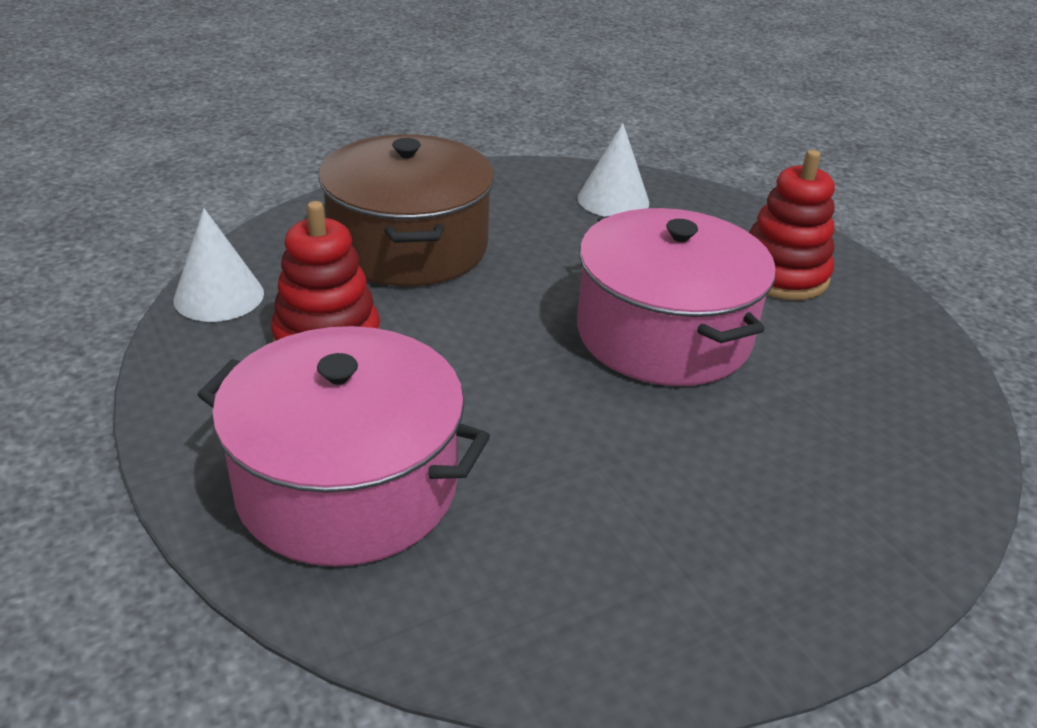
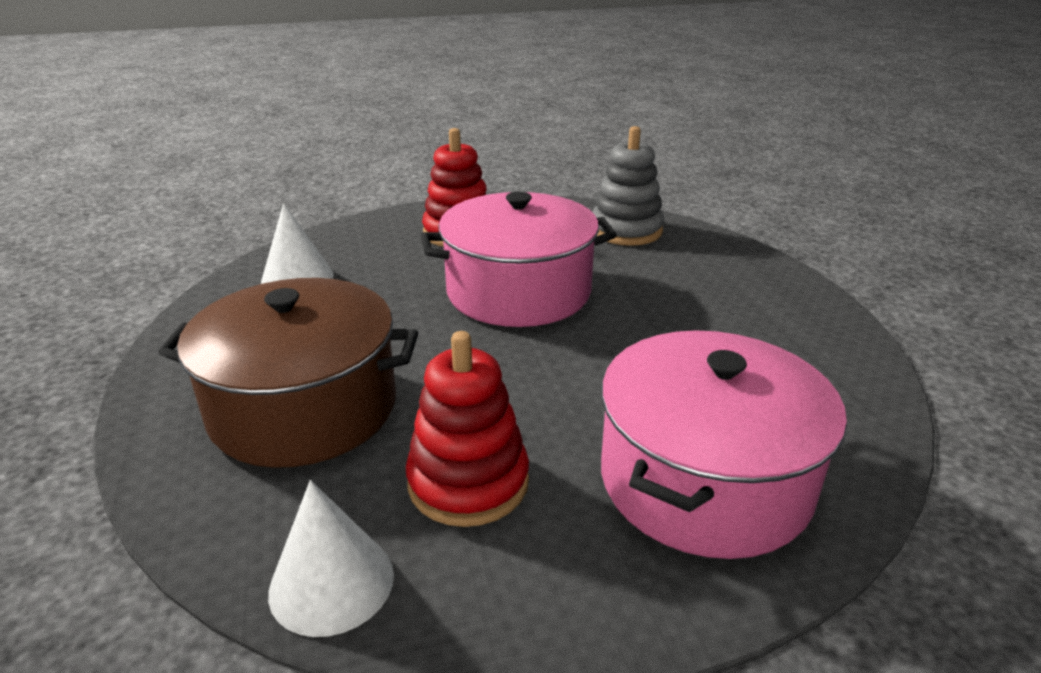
camera: 75 degrees left, 5 degrees down
none -> grey stacking toy [592,126,664,246]

